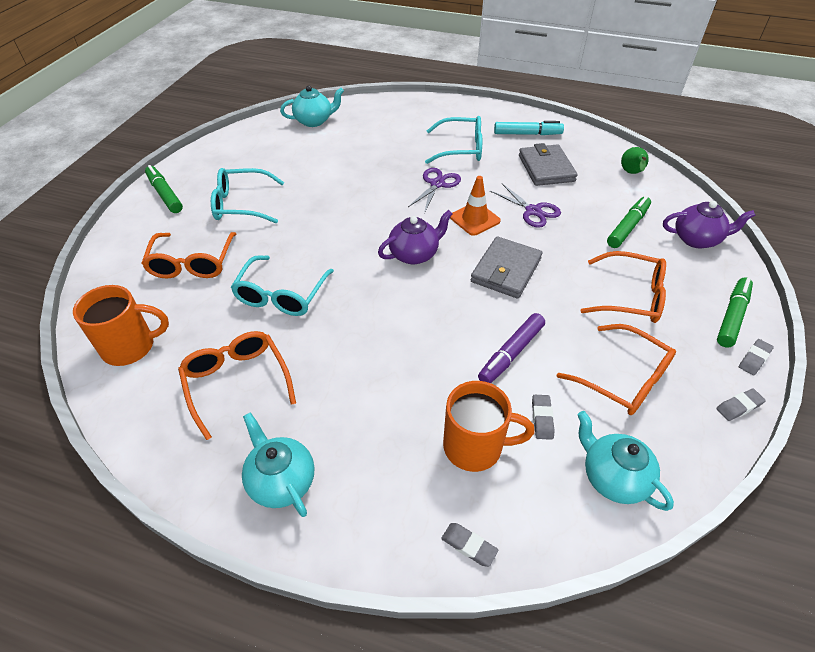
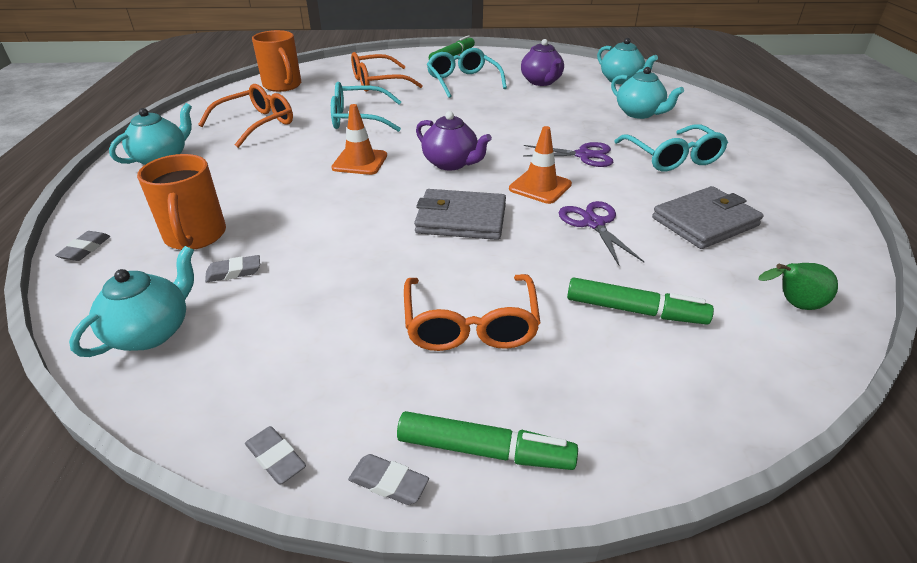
camera: 70 degrees right, 10 degrees down
purple marker [478,313,545,383] -> none
purple scissors [490,184,561,228] -> purple scissors turned 135 degrees clockwise [559,201,644,265]
turquoise marker [494,121,564,135] -> none
orange glasses [557,324,676,415] -> none
purple teapot [663,201,755,248] -> purple teapot moved to [521,39,564,86]
none -> orange traffic cone [331,104,387,175]
none -> turquoise teapot [611,67,684,119]

